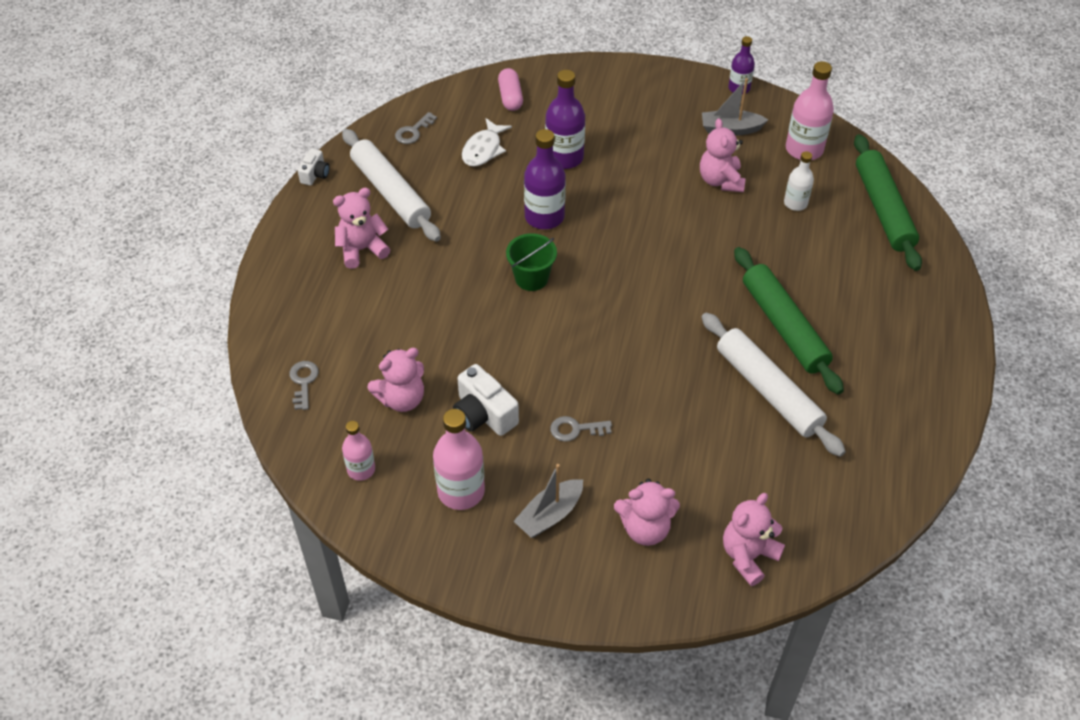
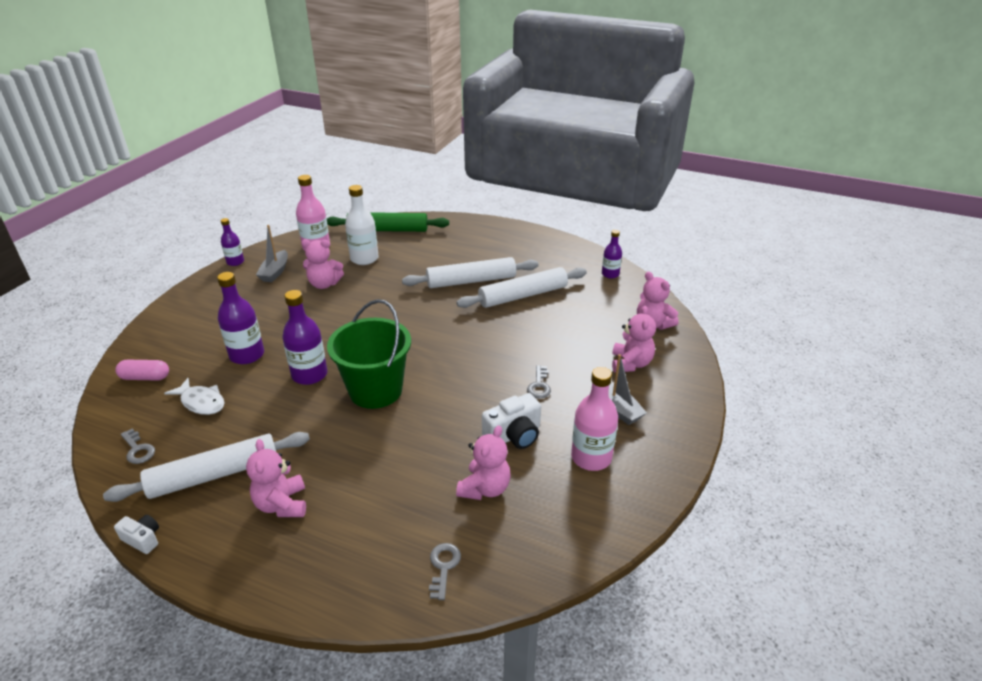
camera: 80 degrees left, 15 degrees down
grey key [289,361,319,410] -> grey key turned 90 degrees clockwise [429,543,461,600]
pink bottle [342,421,375,481] -> none
pink teddy bear [367,348,424,412] -> pink teddy bear turned 45 degrees clockwise [456,425,510,500]
green bucket [506,233,557,291] -> green bucket [327,299,411,409], size x1.81
green rolling pin [734,247,844,395] -> white rolling pin [402,257,539,288]
white bottle [784,151,814,211] -> white bottle [345,185,379,265], size x1.65
none -> purple bottle [602,230,622,279]

